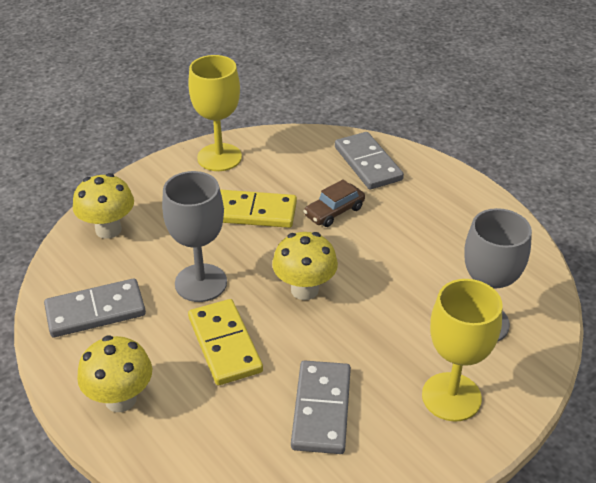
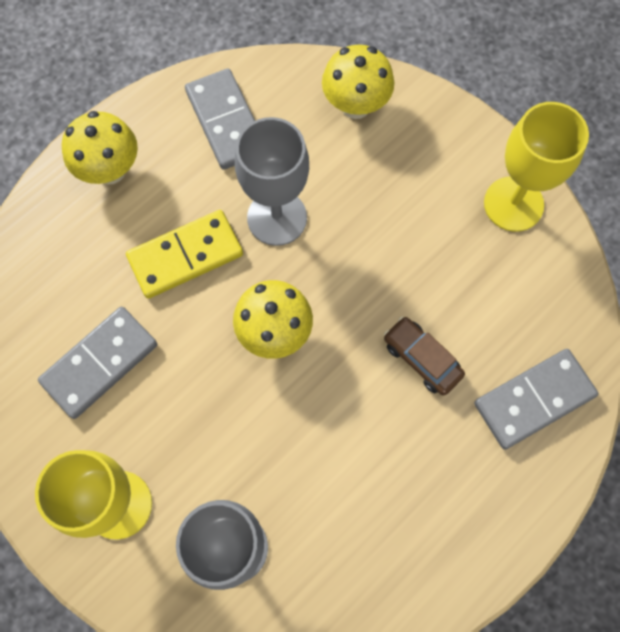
camera: 85 degrees right, 30 degrees up
yellow domino [220,189,297,228] -> none
grey domino [291,360,351,454] -> grey domino turned 45 degrees counterclockwise [38,307,157,419]

